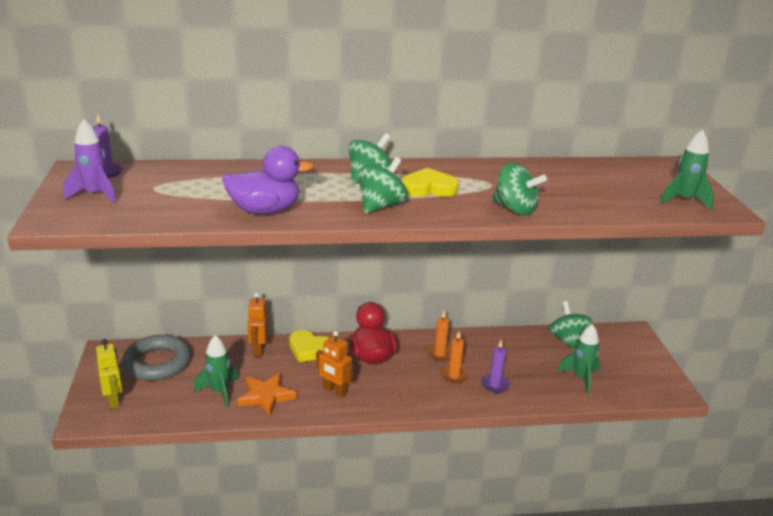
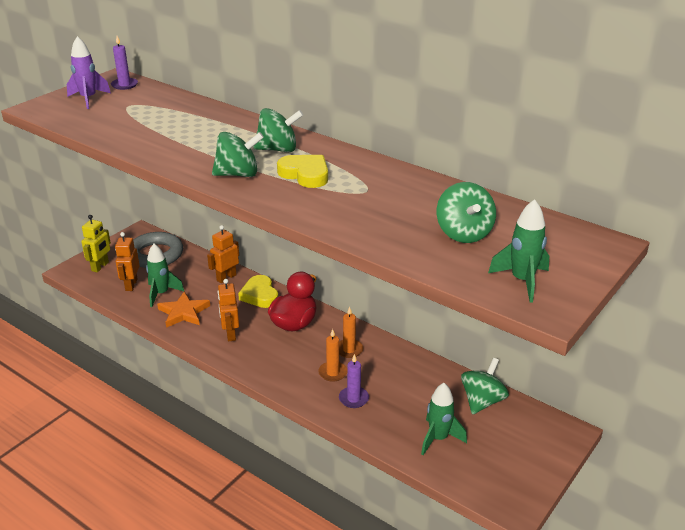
camera: 45 degrees right, 5 degrees up
purple duck [222,146,313,214] -> none
green spinning top [492,162,547,215] -> green spinning top moved to [437,182,496,243]
none -> orange robot [115,232,140,291]

